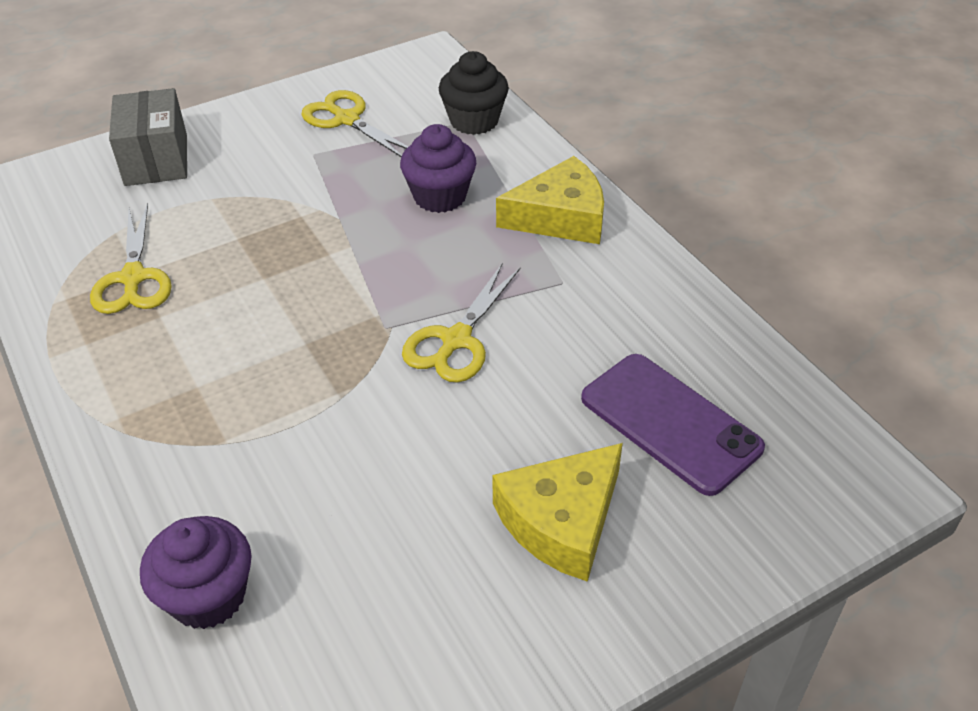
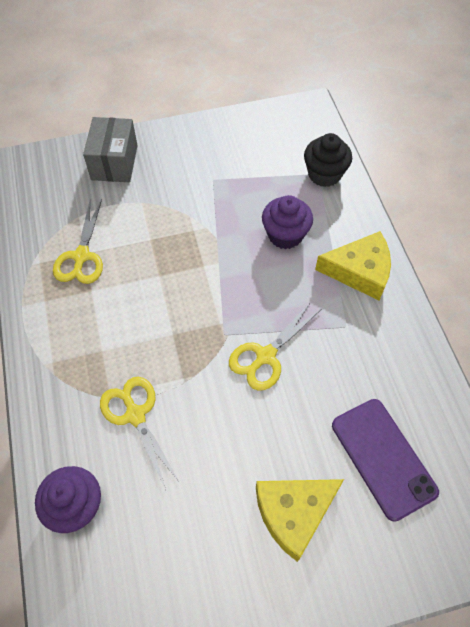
camera: 15 degrees right, 15 degrees up
yellow scissors [301,90,408,157] -> yellow scissors moved to [100,377,180,490]

